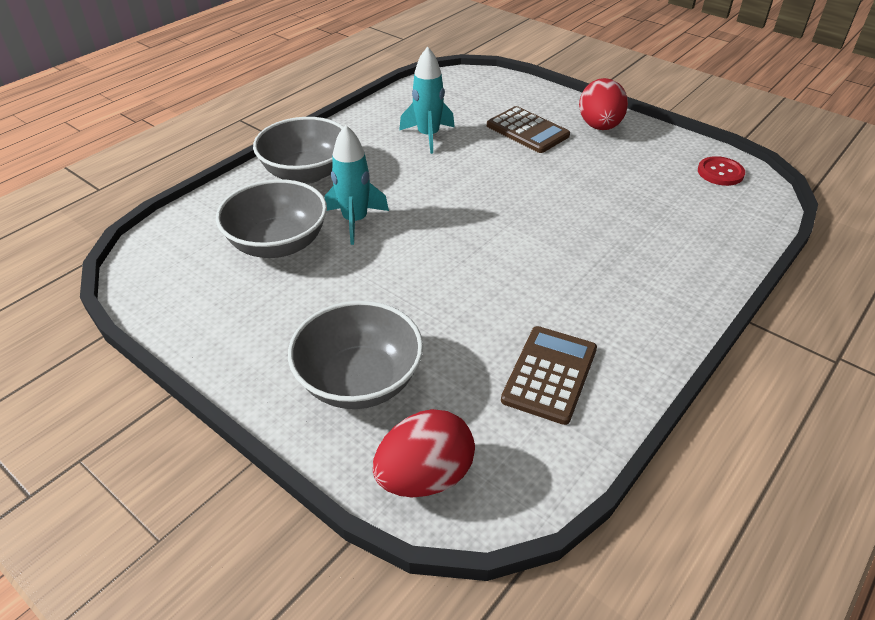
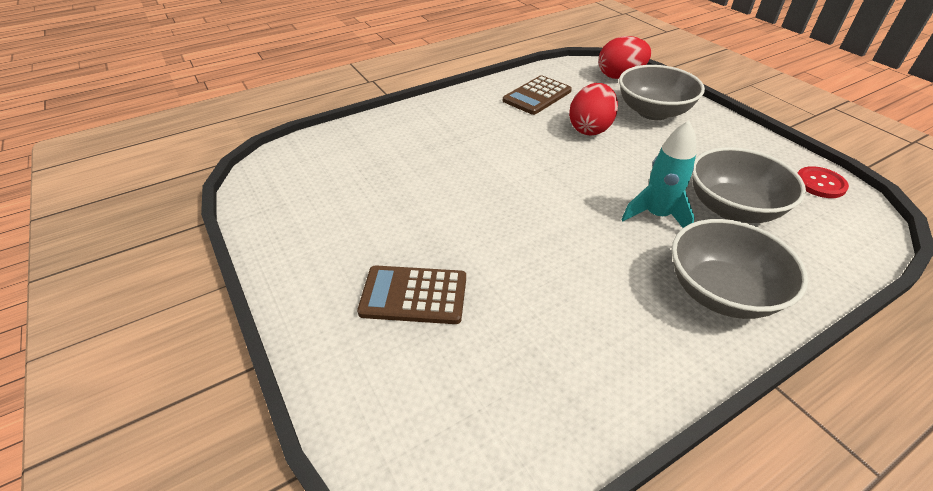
camera: 160 degrees left, 0 degrees up
turquoise rocket [399,47,455,154] -> none
brown calculator [487,106,570,153] -> brown calculator turned 60 degrees counterclockwise [357,265,466,324]
red egg [579,78,628,130] -> red egg moved to [569,83,618,136]
red button [698,156,745,186] -> red button moved to [798,166,849,198]

